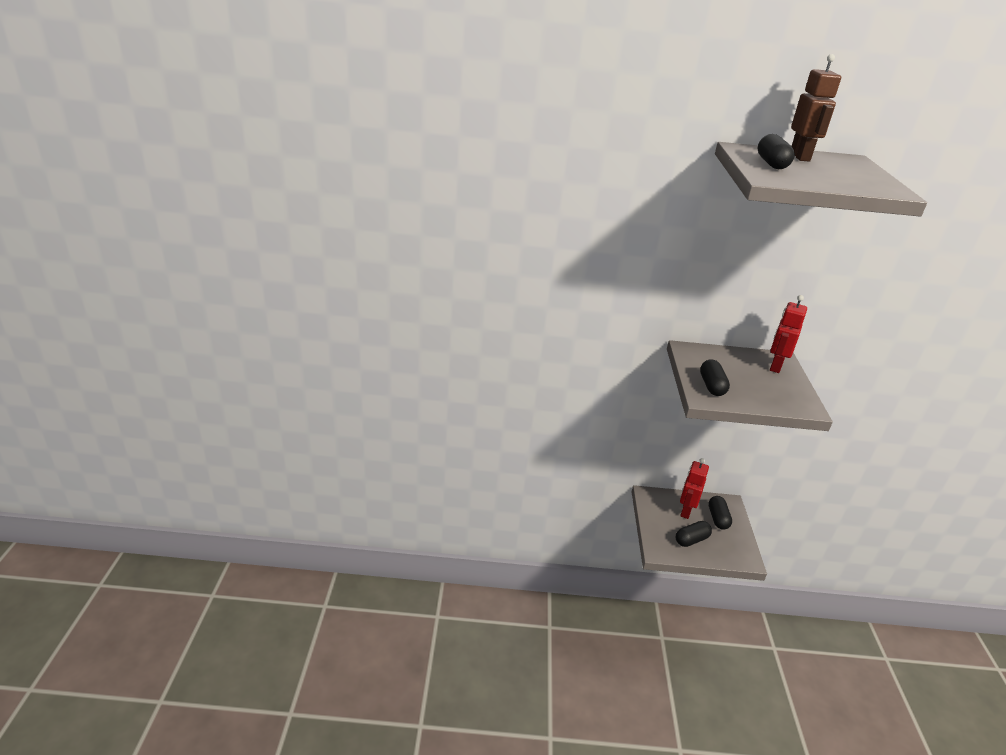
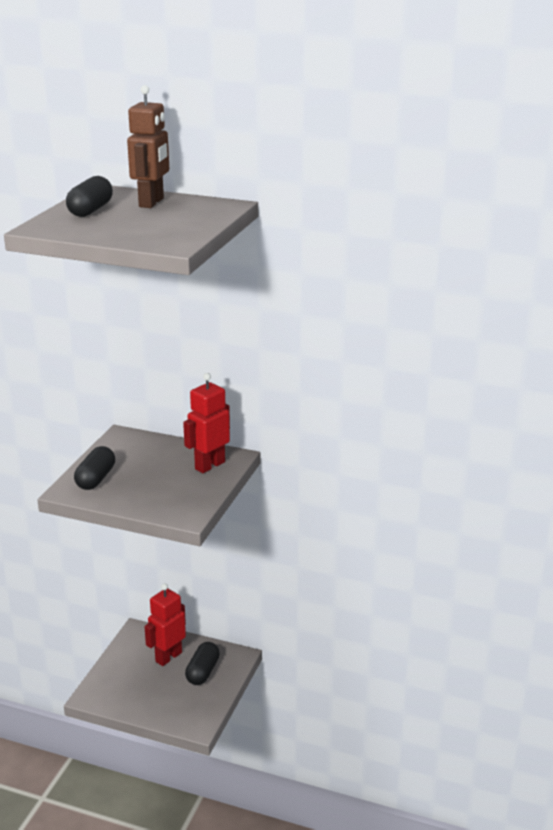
camera: 20 degrees right, 5 degrees down
black capsule [676,521,712,547] -> none

